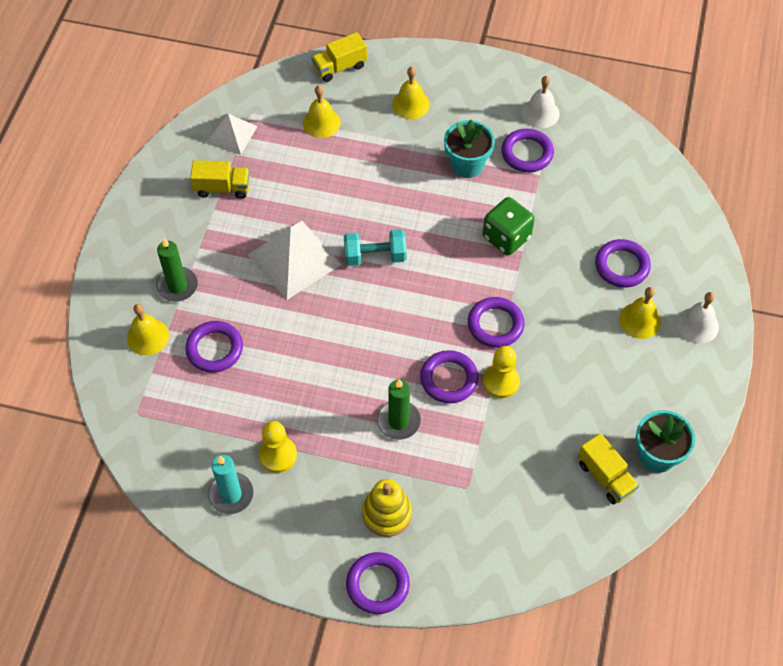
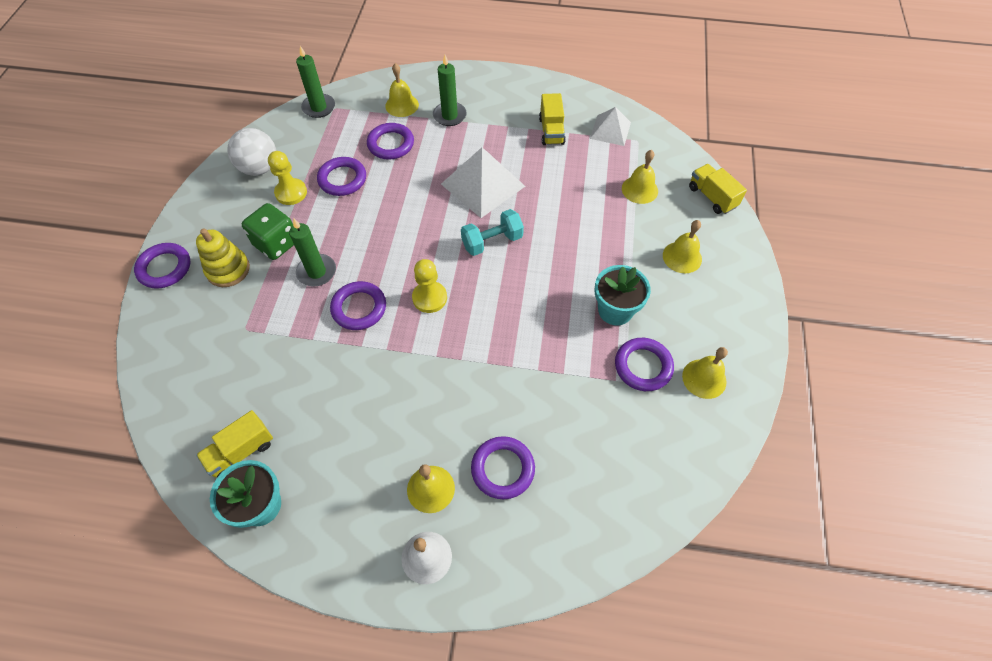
camera: 85 degrees right, 0 degrees up
turquoise candle [208,455,254,514] -> white ball [227,128,276,176]
turquoise dumbbell [344,229,407,266] -> turquoise dumbbell turned 75 degrees clockwise [461,209,524,256]
purple ring [468,297,525,348] -> purple ring moved to [317,157,366,196]
green dice [483,197,535,255] -> green dice moved to [242,203,294,260]
yellow pawn [483,346,520,398] -> yellow pawn moved to [412,259,447,313]
white bell [522,76,560,128] -> yellow bell [682,347,728,399]
none -> green candle [296,46,335,118]

